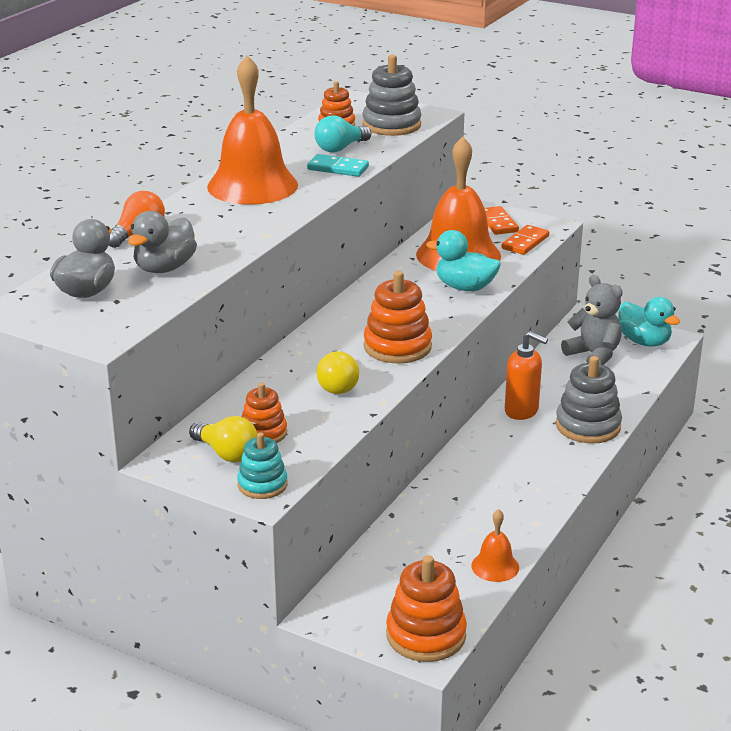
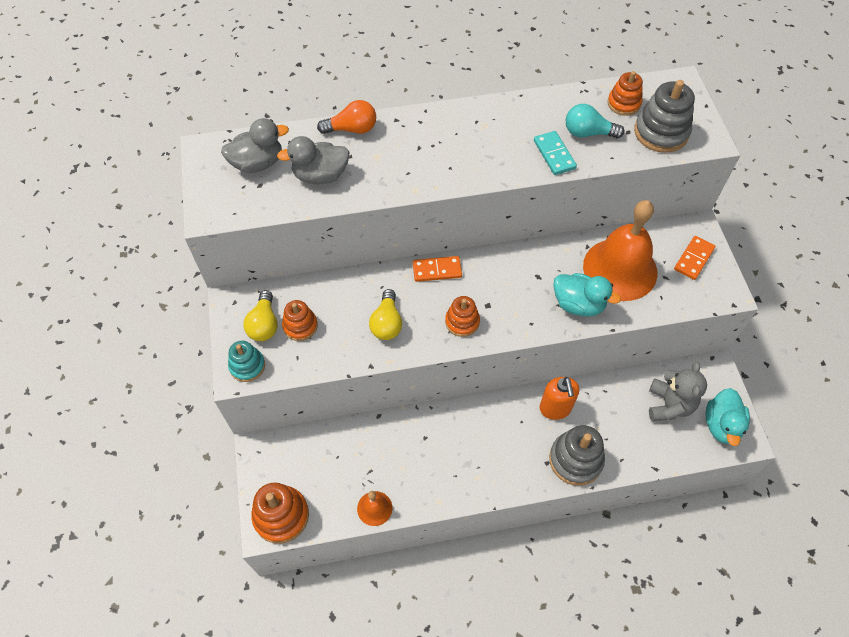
camera: 50 degrees right, 30 degrees up
orange bell [207,55,298,205] -> none
yellow light bulb [317,350,359,394] -> yellow light bulb turned 45 degrees counterclockwise [369,289,402,340]
orange stacking toy [364,271,432,364] -> orange stacking toy [445,296,480,337], size x0.63
turquoise duck [426,230,501,291] -> turquoise duck turned 135 degrees clockwise [553,273,621,317]
orange domino [502,225,549,255] -> orange domino moved to [413,256,462,282]

